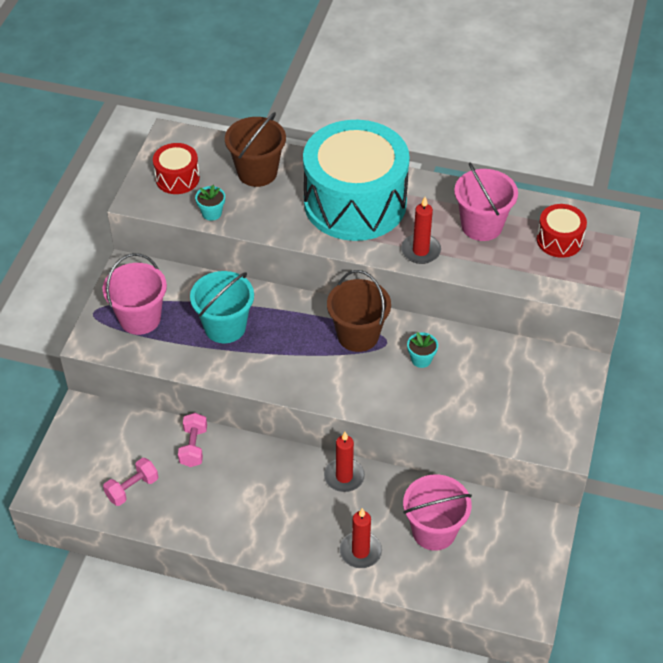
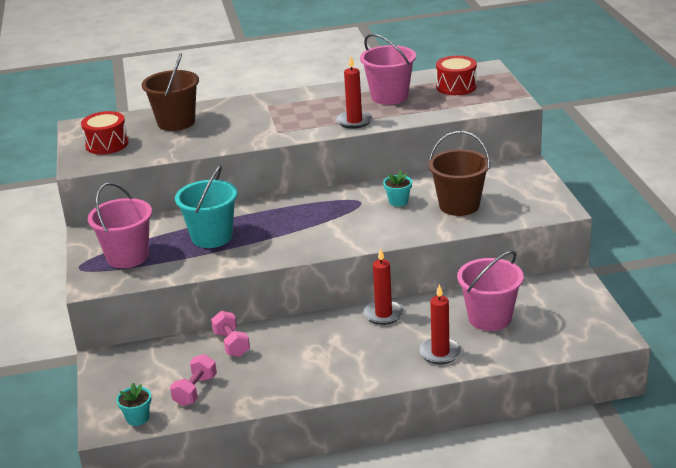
camera: 25 degrees left, 20 degrees down
turquoise flower pot [195,185,225,221] -> turquoise flower pot moved to [116,383,151,426]
turquoise drum [303,120,410,241] -> none
brown bucket [327,270,391,352] -> brown bucket moved to [428,131,490,216]

